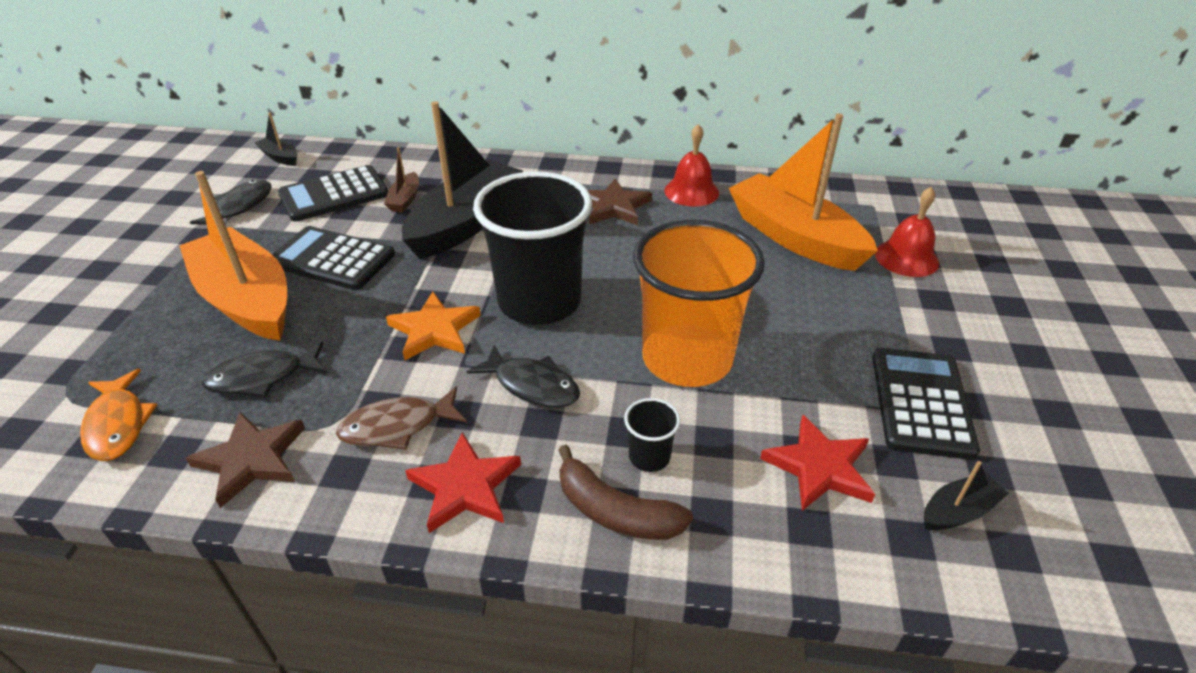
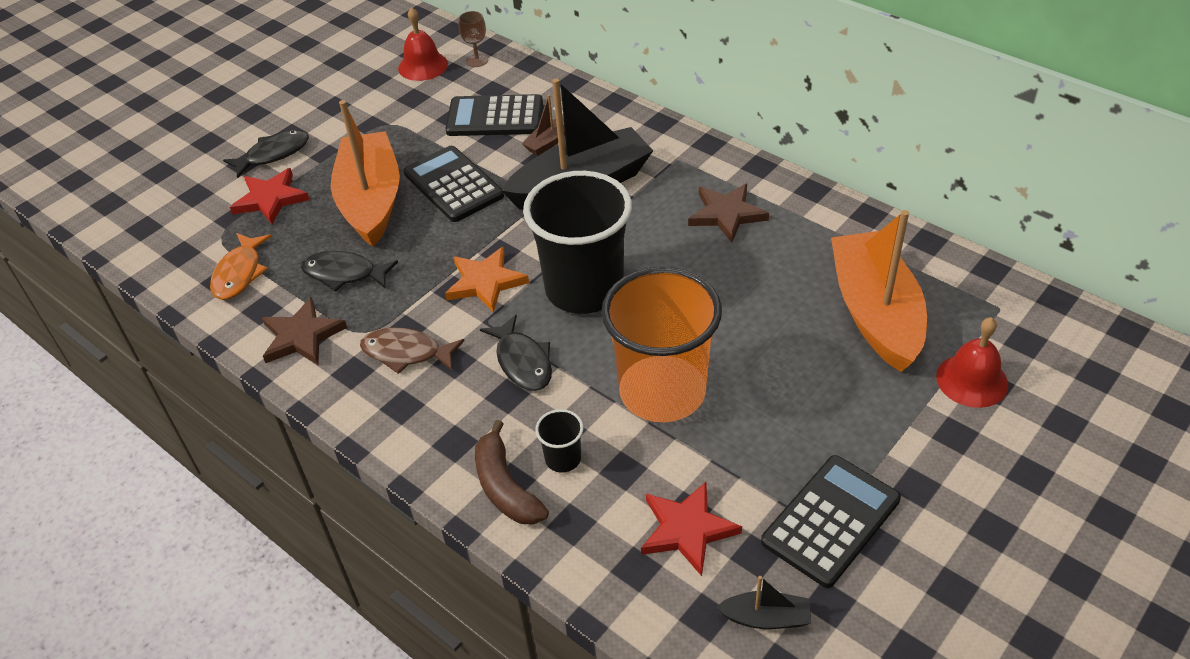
camera: 35 degrees right, 5 degrees up
black fish [190,180,272,225] -> black fish moved to [223,130,309,178]
black boat [254,112,297,166] -> brown goblet [458,11,488,67]
red star [405,432,521,533] -> red star moved to [230,168,310,224]
red bell [664,124,719,207] -> red bell moved to [398,7,448,81]

